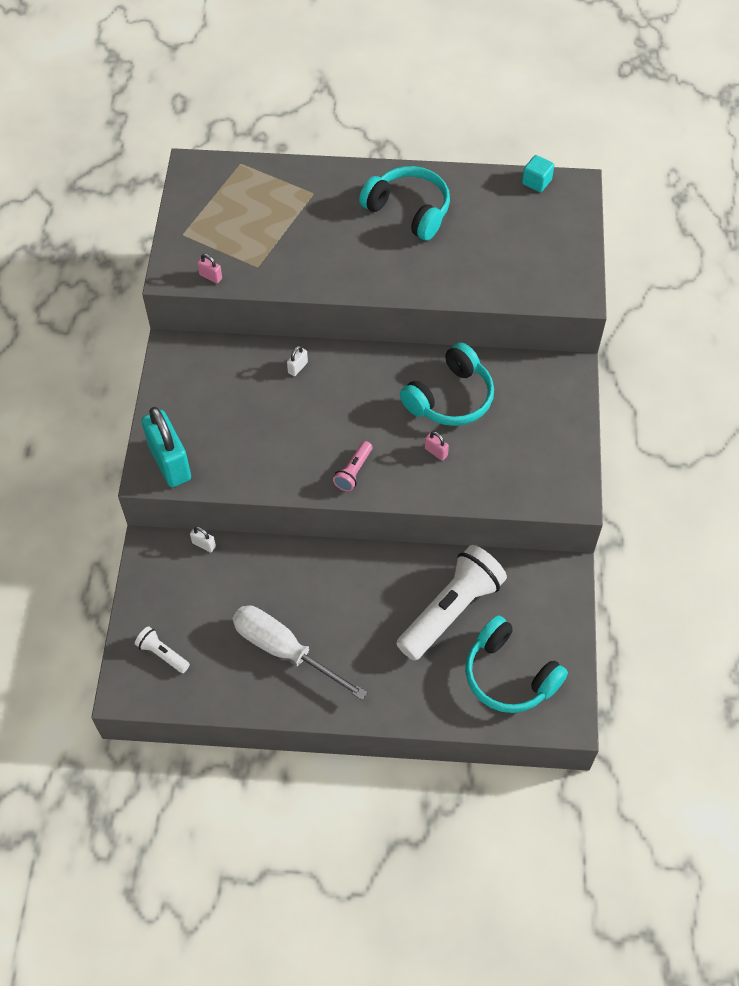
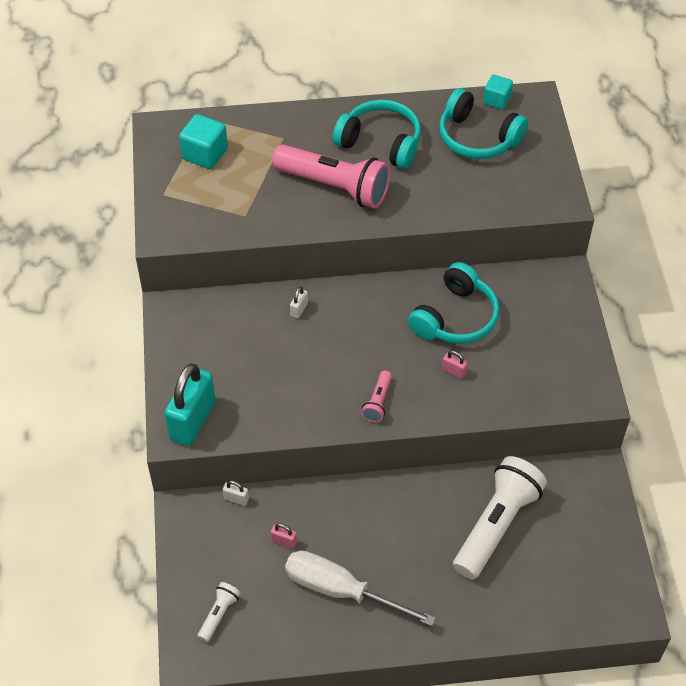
camera: 10 degrees left, 5 degrees down
white flashlight [135,626,190,673] -> white flashlight turned 90 degrees clockwise [197,582,241,642]
turquoise padlock [141,407,191,487] -> turquoise padlock turned 60 degrees clockwise [164,363,216,446]
pink padlock [197,254,222,284] -> pink padlock moved to [271,524,297,549]
turquoise headphones [465,615,568,713] -> turquoise headphones moved to [439,88,528,159]
none -> turquoise cube [179,114,228,169]
none -> pink flashlight [272,145,391,209]

